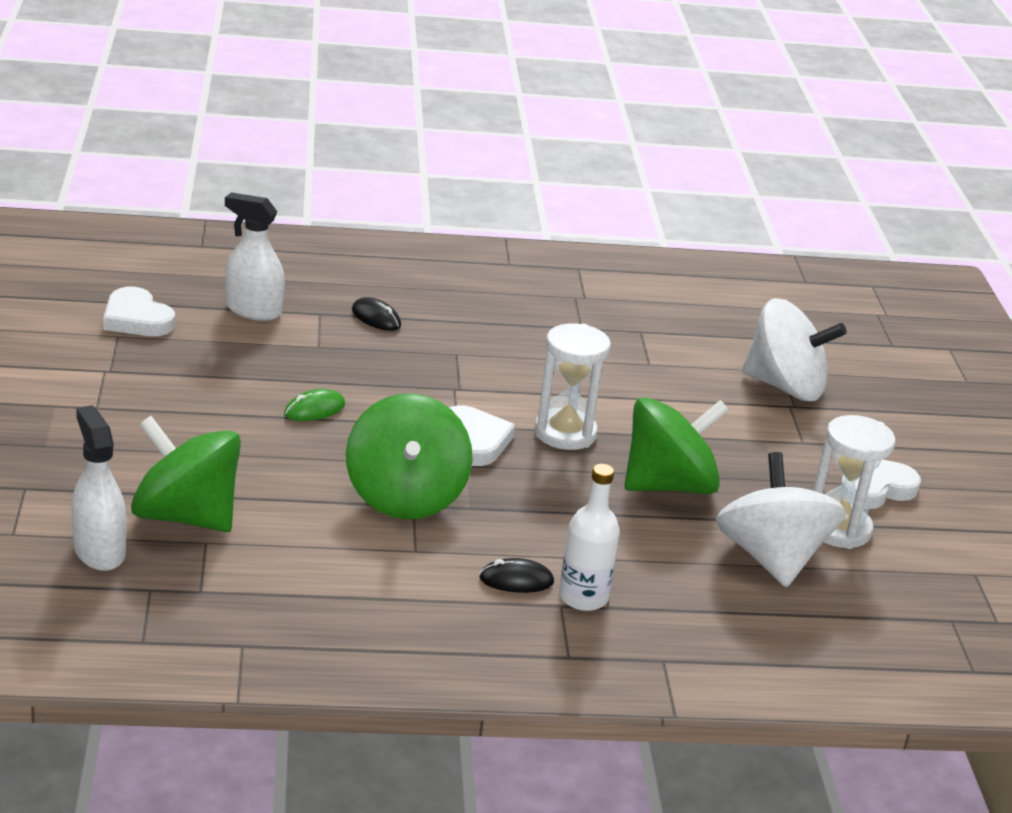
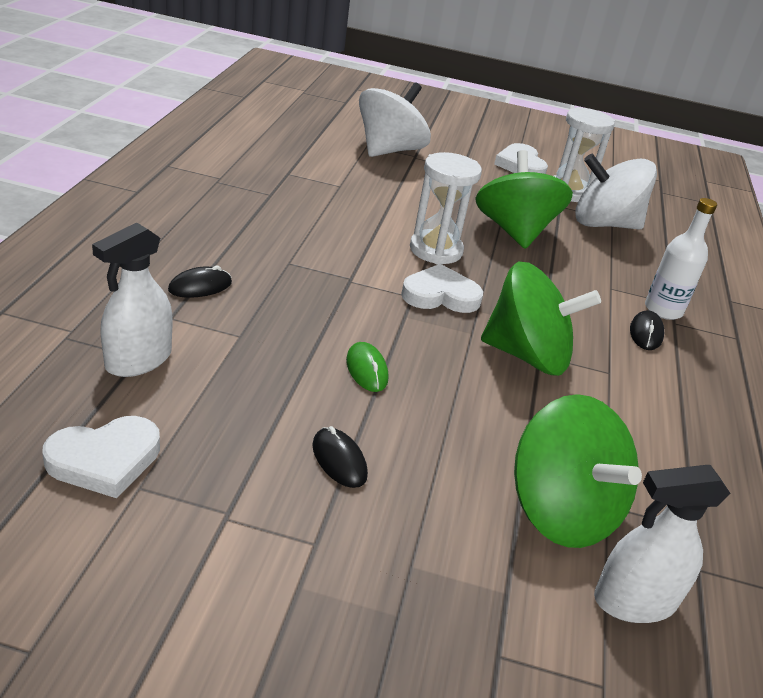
camera: 75 degrees left, 5 degrees up
green spinning top [131,416,241,532] -> green spinning top turned 75 degrees counterclockwise [514,394,642,548]
none -> black mouse [312,426,368,488]

